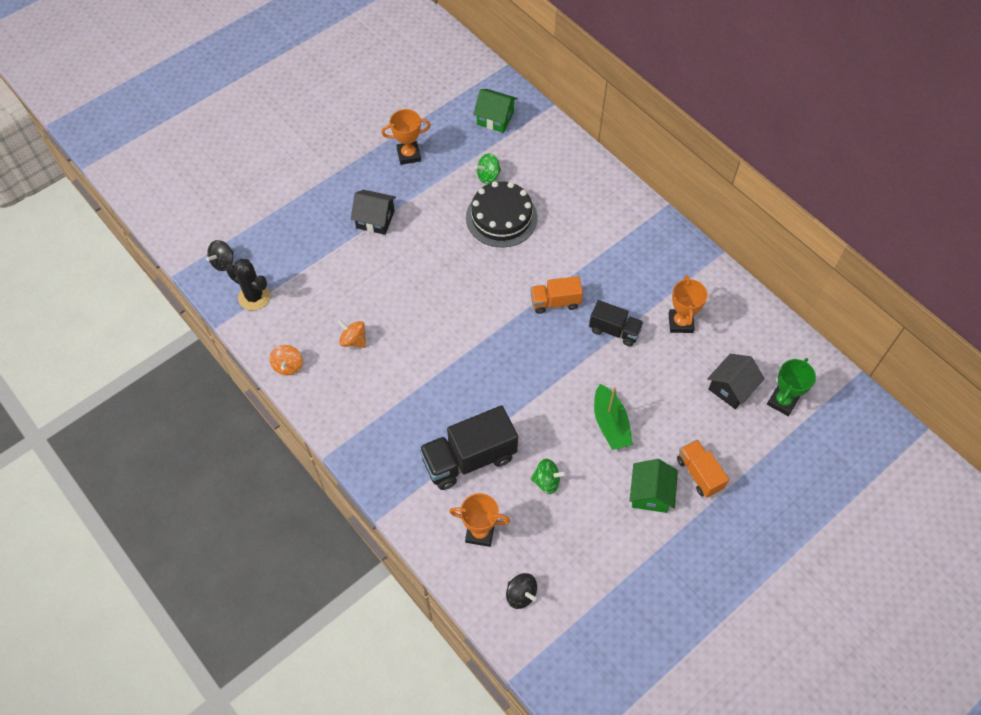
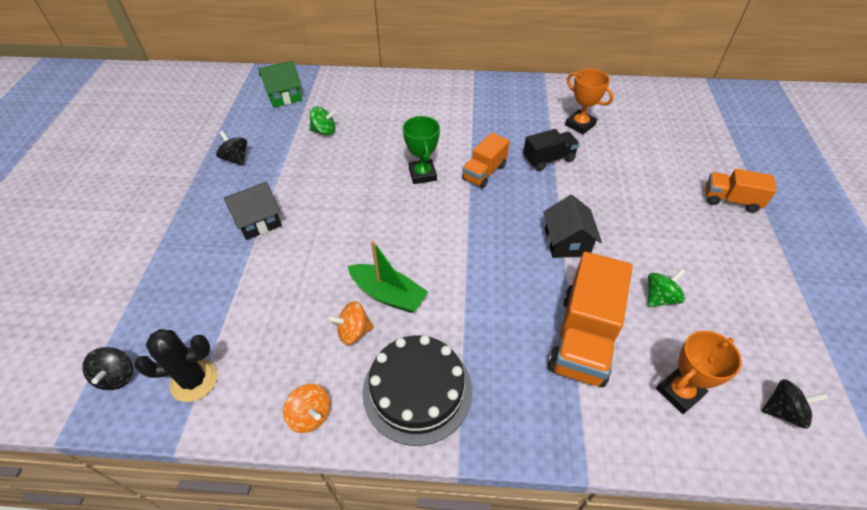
camera: 45 degrees left, 10 degrees down
orange trophy [381,109,431,165] -> black spinning top [216,131,247,166]
black truck [419,405,518,490] -> orange truck [548,252,633,387]
black cake [466,181,537,247] -> black cake moved to [362,335,472,446]
green spinning top [474,154,501,184] -> green spinning top turned 105 degrees counterclockwise [309,107,337,136]
green boat [594,384,633,450] -> green boat moved to [348,240,428,313]
green house [630,459,678,513] -> none
black house [707,354,765,409] -> black house moved to [544,195,602,258]
green trophy [767,358,816,416] -> green trophy moved to [403,116,440,184]

